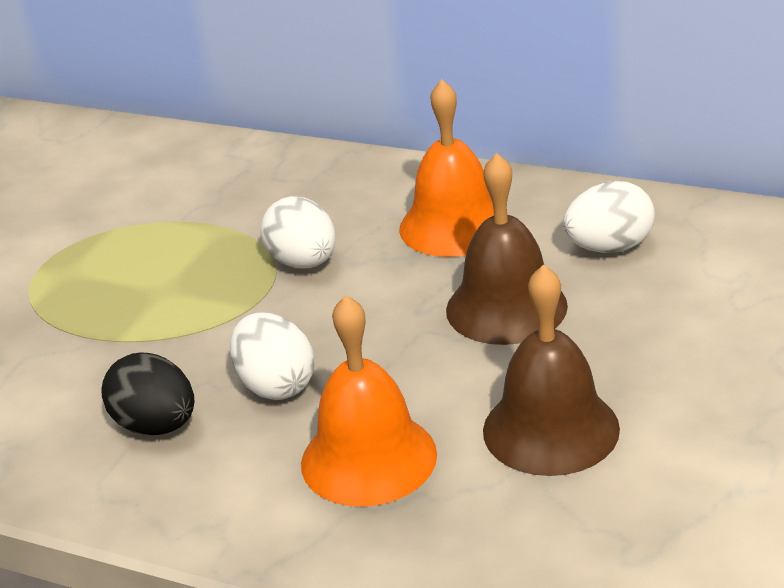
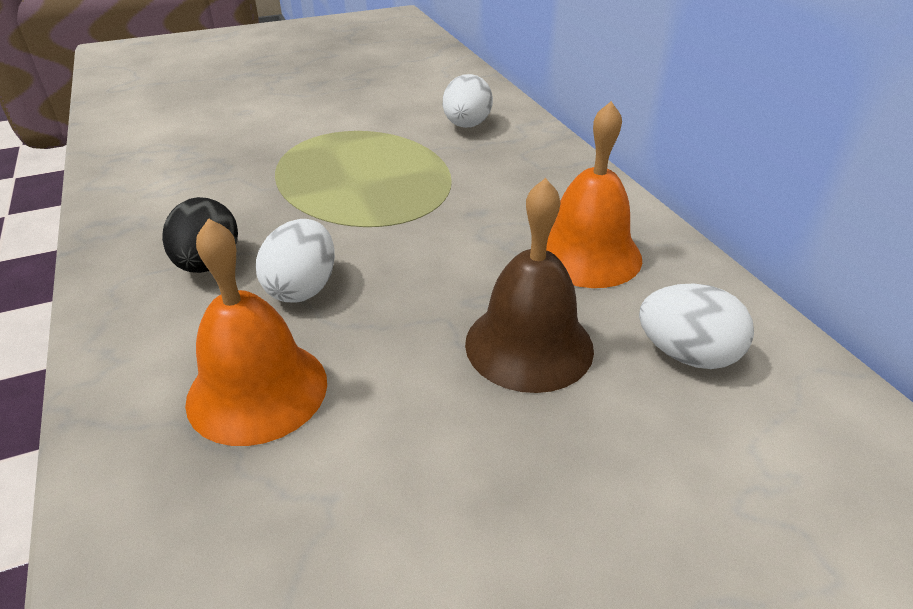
camera: 40 degrees right, 5 degrees up
white egg [261,196,336,268] -> white egg moved to [443,74,493,128]
brown bell [483,264,620,476] -> none

